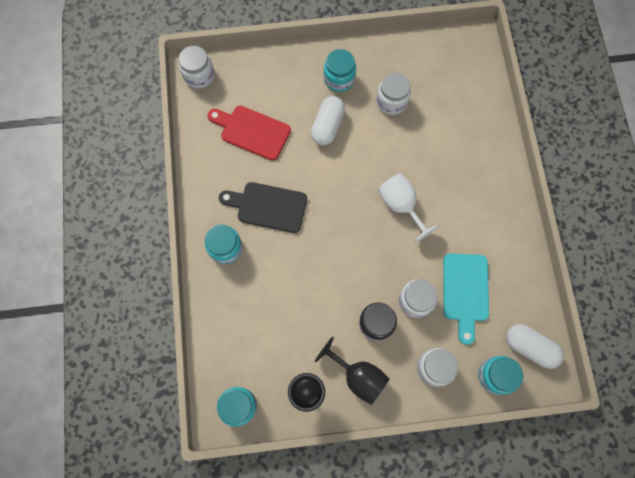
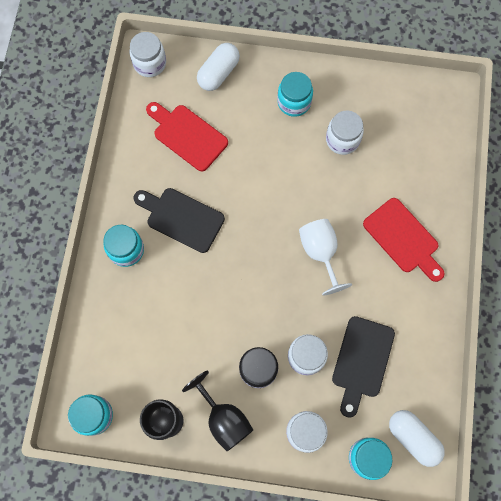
camera: 15 degrees right, 0 degrees up
white capsule [311,96,345,145] -> white capsule moved to [197,43,240,91]
turquoise cutting board [443,253,489,345] -> black cutting board [332,316,395,418]
none -> red cutting board [363,198,444,282]

